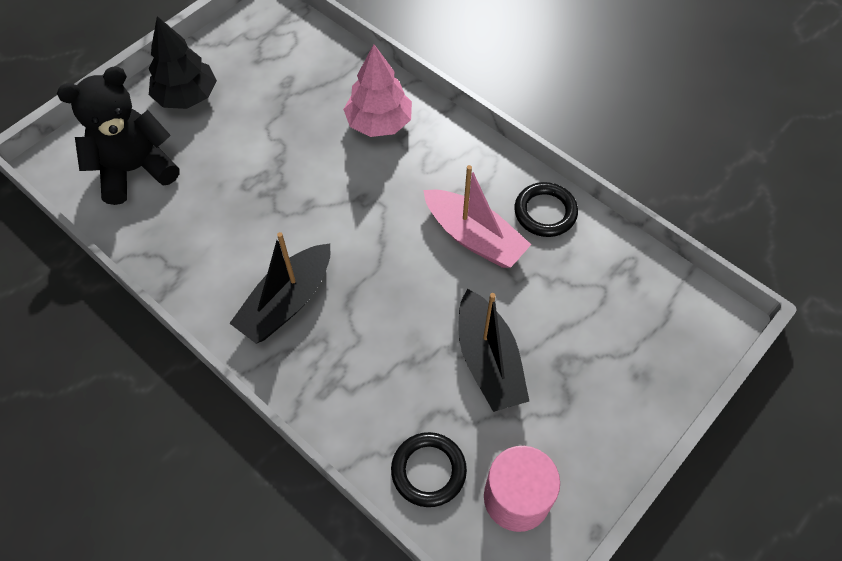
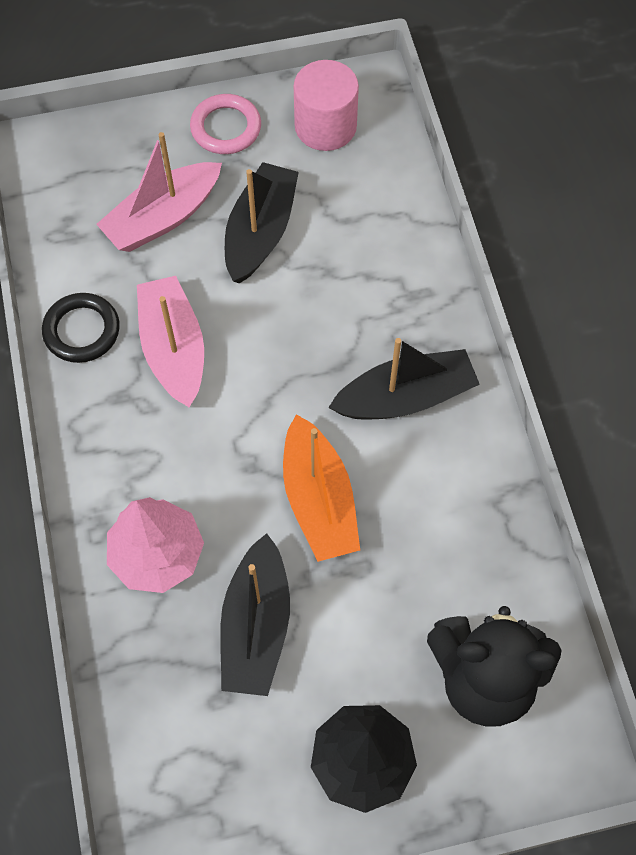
camera: 145 degrees left, 5 degrees up
black ring [391,432,467,507] -> none
none -> pink boat [96,132,222,252]
none -> pink ring [190,94,261,154]
none -> black boat [220,533,290,696]
none -> orange boat [283,414,360,562]

